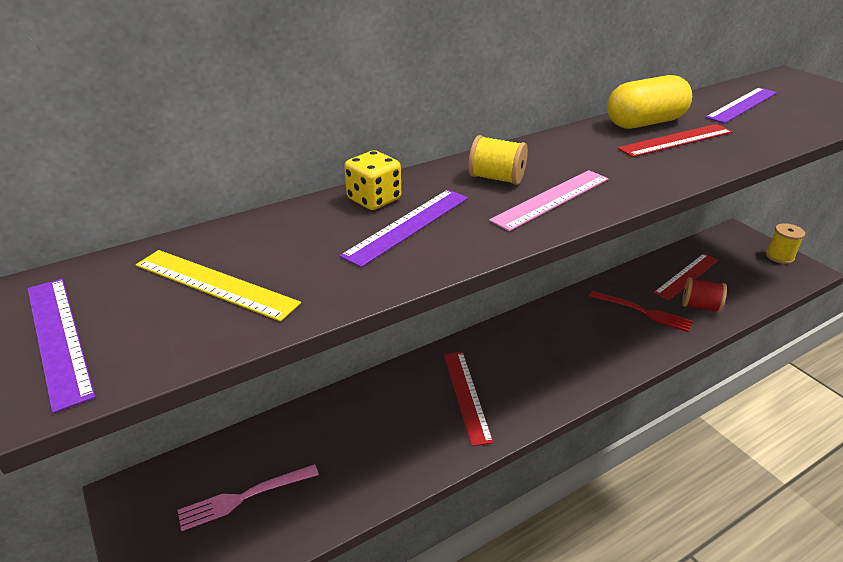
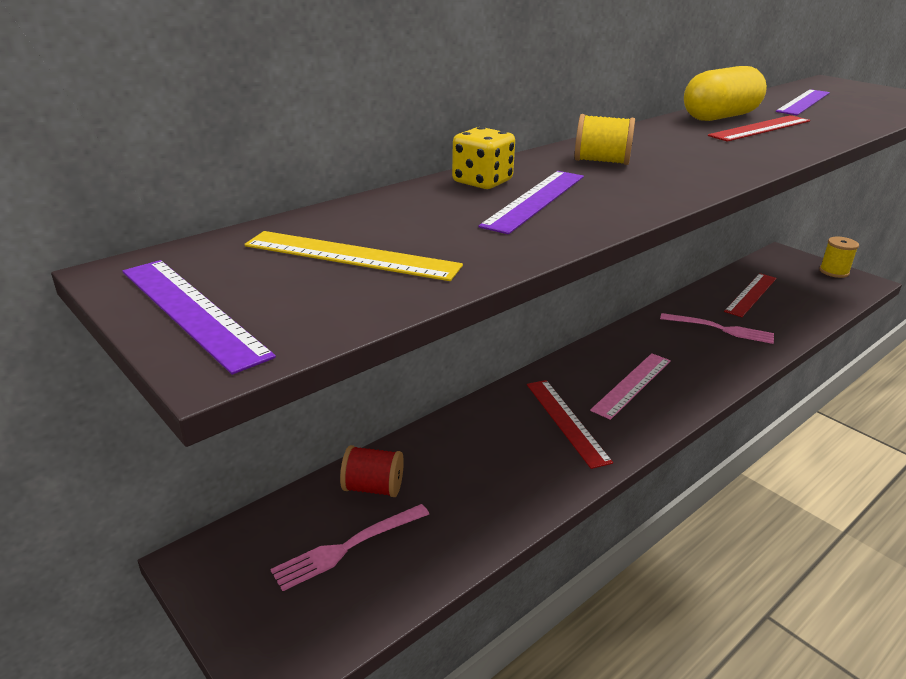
camera: 10 degrees left, 5 degrees down
pink ruler [489,170,608,231] -> pink ruler moved to [590,353,671,420]
red fork [589,291,693,332] -> pink fork [660,313,774,344]
red spool [682,277,727,313] -> red spool moved to [340,445,404,497]

